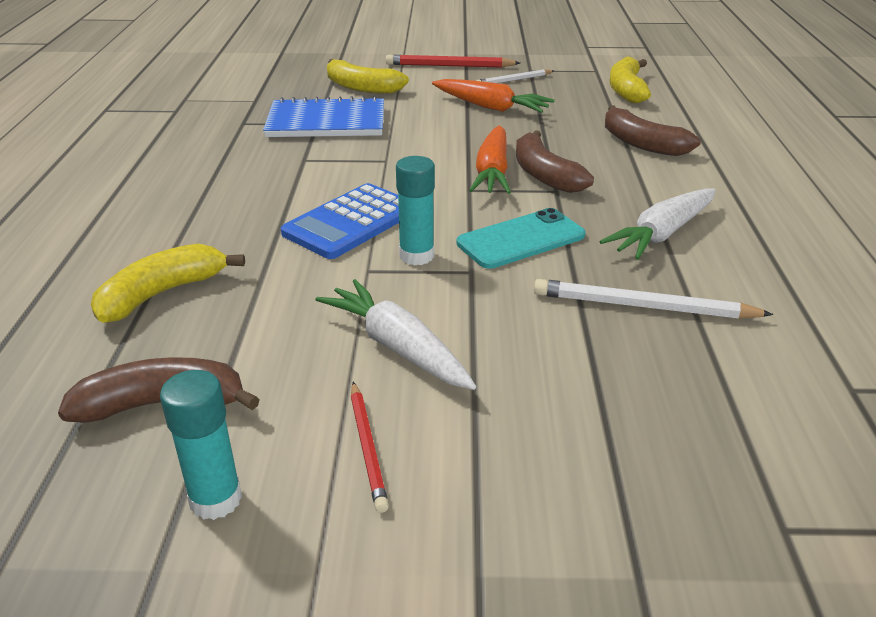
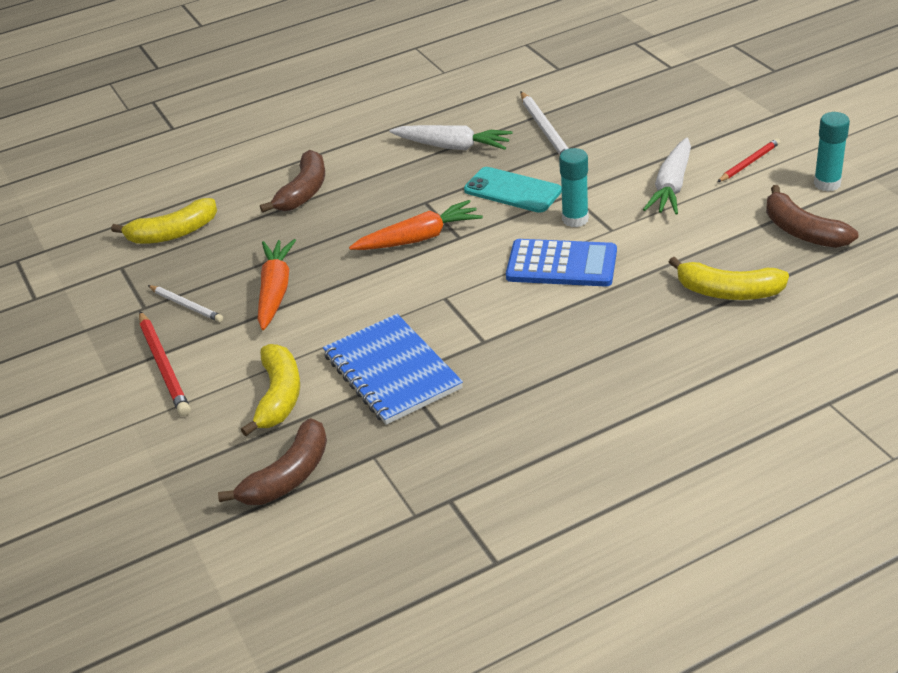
camera: 115 degrees left, 5 degrees up
brown banana [516,130,594,193] -> brown banana moved to [218,418,327,505]

